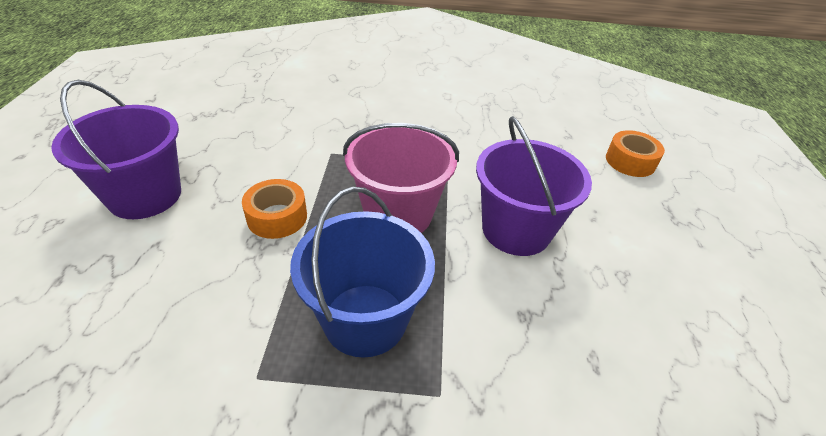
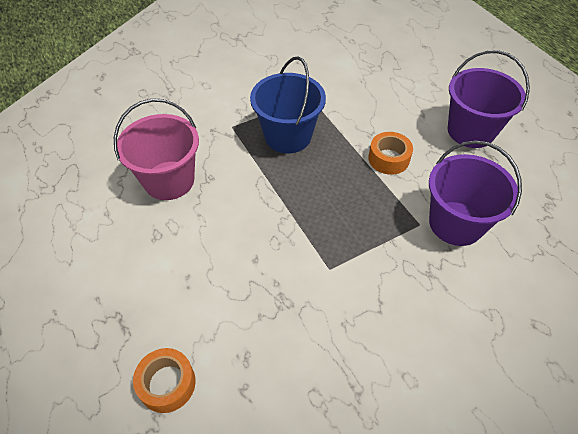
camera: 150 degrees right, 10 degrees up
pink bucket [343,123,459,233] -> pink bucket moved to [114,98,199,200]
purple bucket [476,116,592,256] -> purple bucket moved to [429,140,522,246]

